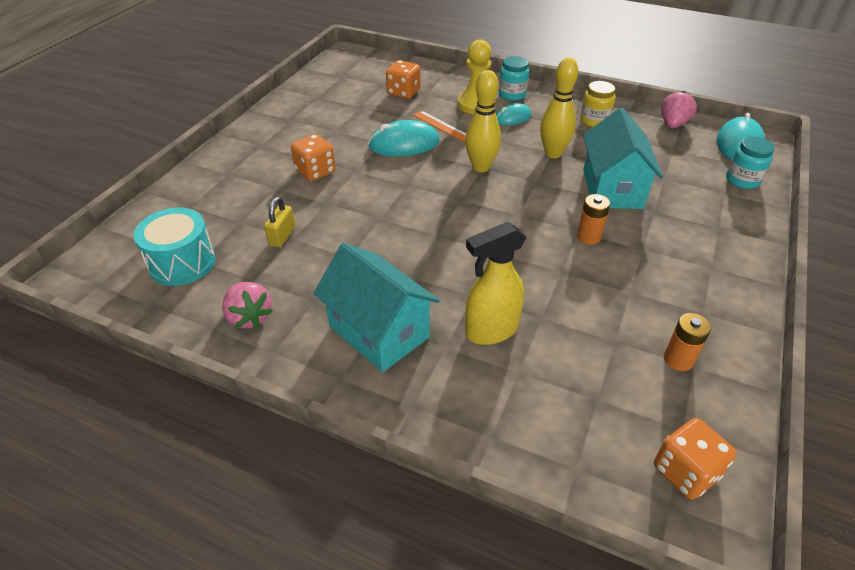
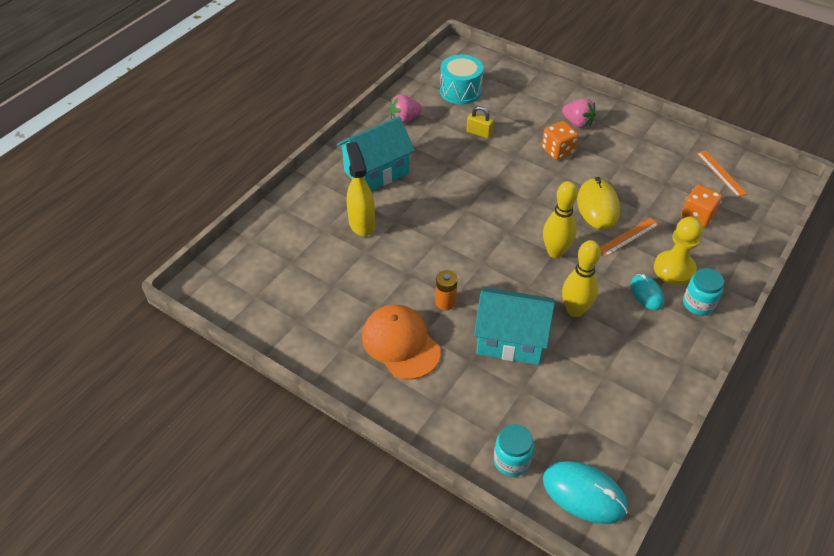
camera: 100 degrees right, 5 degrees up
turquoise mouse [368,120,439,156] -> yellow mouse [577,177,620,230]
yellow jar [580,81,616,127] -> none
orange dice [654,418,736,500] -> none
pink strawberry [661,91,697,129] -> pink strawberry moved to [562,99,596,128]
orange battery [664,313,711,371] -> none
none -> orange cap [362,305,441,380]
none -> orange ruler [696,150,747,197]

